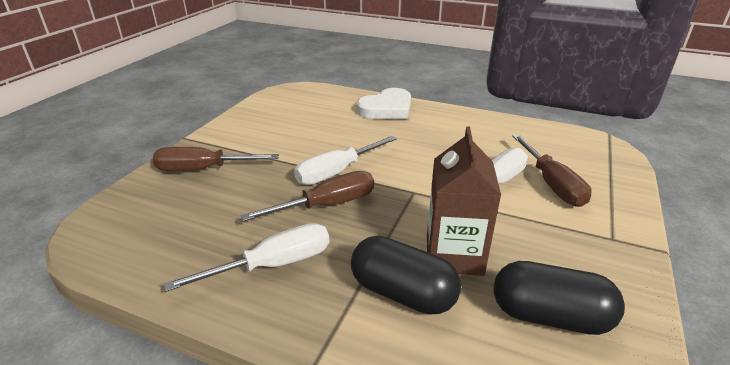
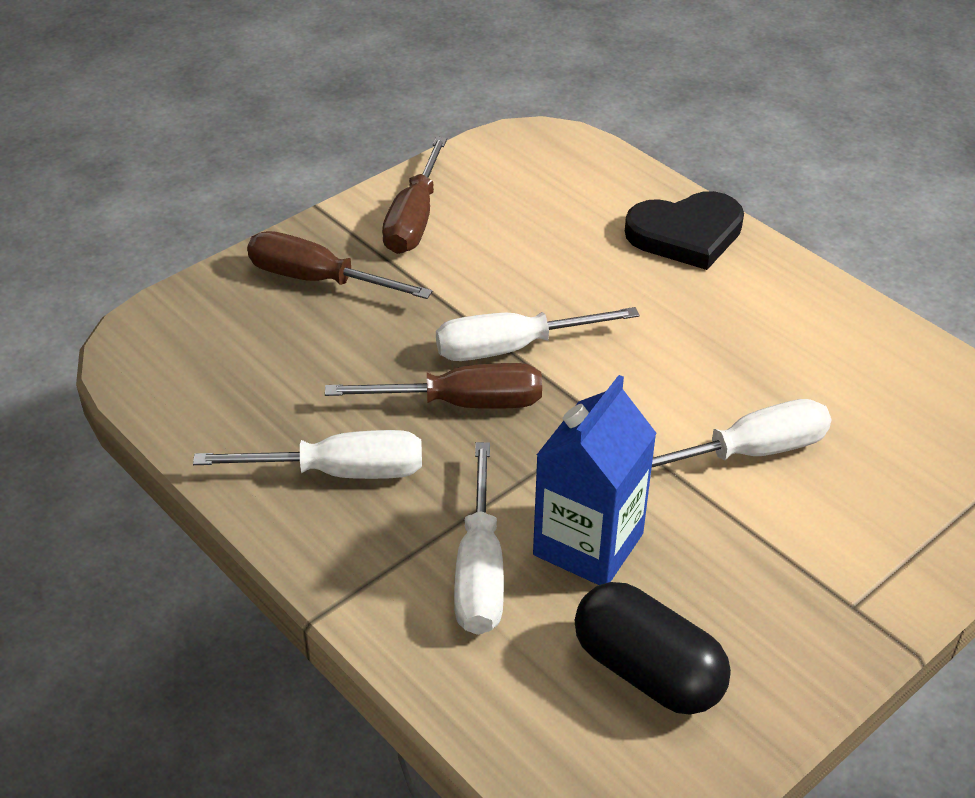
camera: 25 degrees right, 10 degrees up
black capsule [351,235,461,315] -> white screwdriver [454,442,504,635]
white heart [357,88,411,119] -> black heart [625,191,744,270]
brown carton [427,126,501,276] -> blue carton [533,375,657,585]
brown screwdriver [512,134,592,207] -> brown screwdriver moved to [382,136,447,254]

